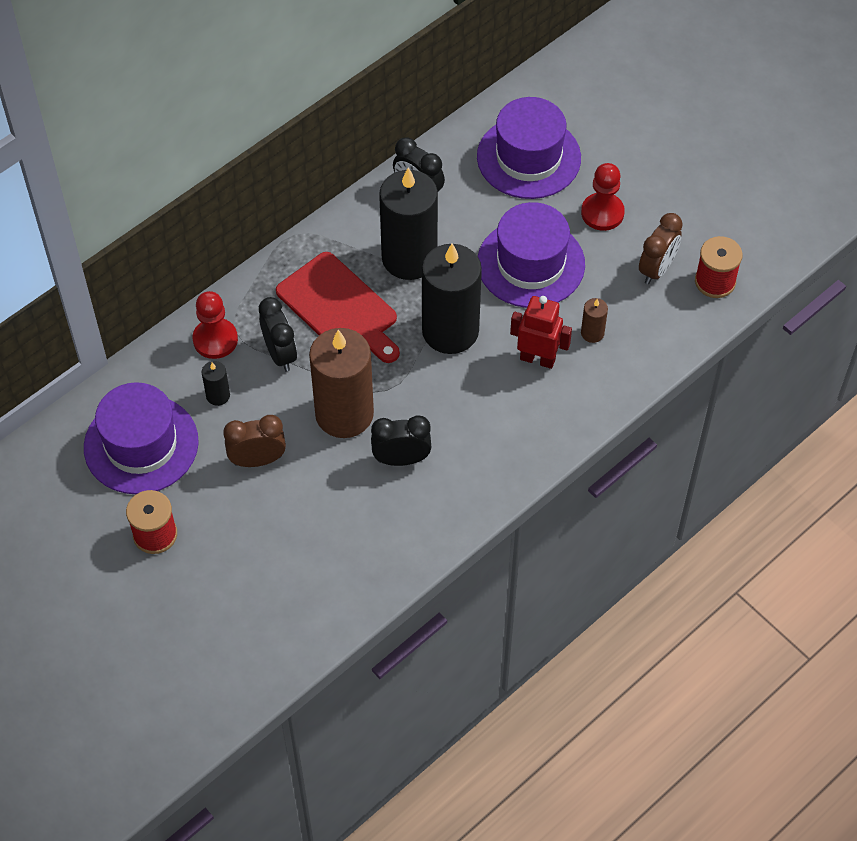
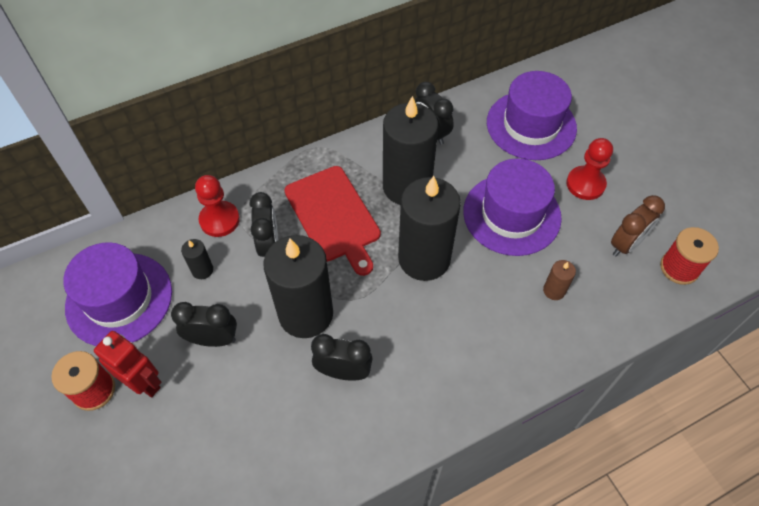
camera: 15 degrees right, 0 degrees up
brown clock [223,415,286,467] -> black clock [171,302,237,347]
brown candle [309,328,374,438] -> black candle [263,235,333,338]
red robot [510,296,572,369] -> red robot moved to [94,331,161,397]

